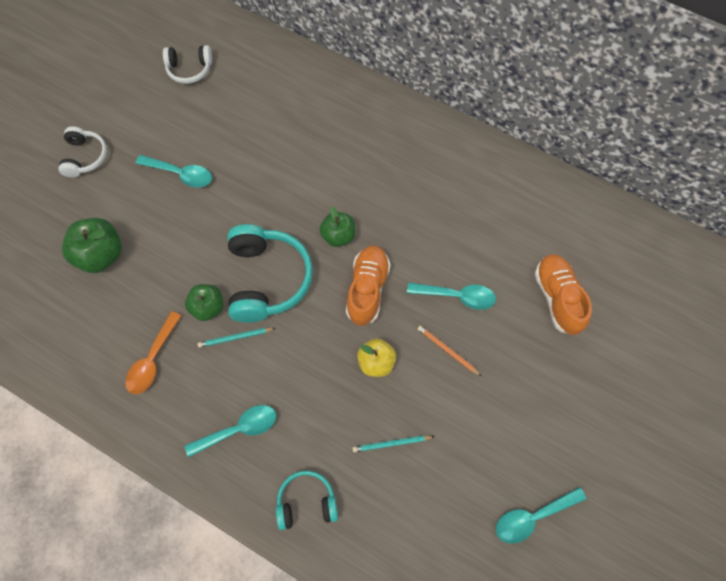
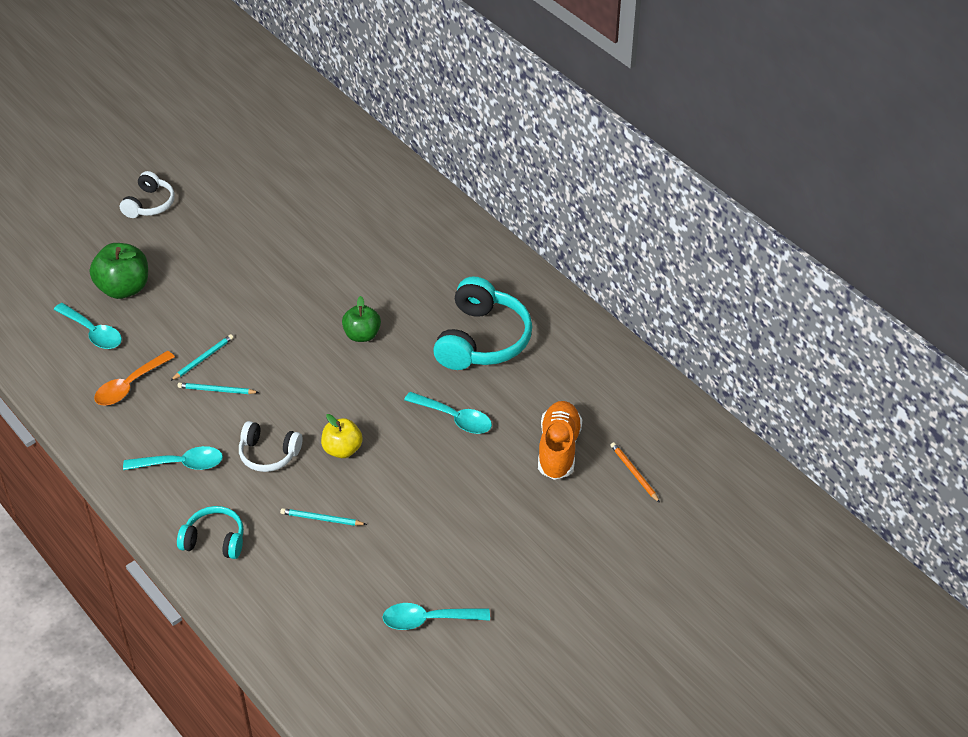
camera: 20 degrees right, 20 degrees down
turquoise spoon [136,155,212,187] -> turquoise spoon moved to [54,303,122,349]
white headphones [163,45,212,84] -> white headphones moved to [239,421,303,472]
green apple [185,284,224,321] -> turquoise pencil [170,334,233,381]
turquoise headphones [228,224,313,323] -> turquoise headphones moved to [433,276,532,370]
orange shoe [346,246,391,326] -> none
orange pencil [418,326,481,376] -> orange pencil moved to [610,442,660,503]

